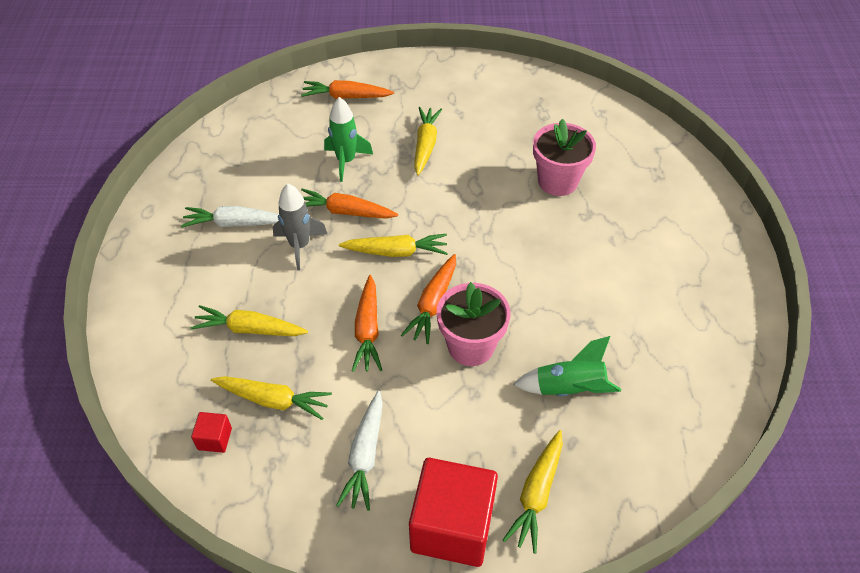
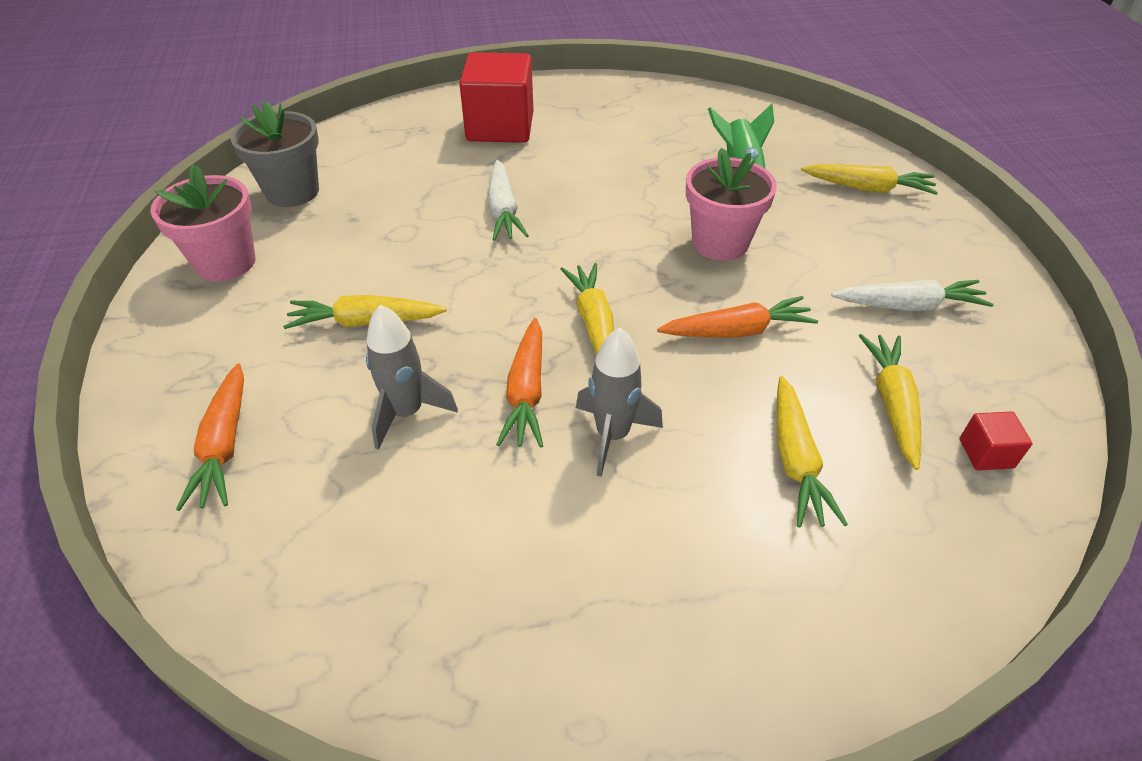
camera: 100 degrees left, 5 degrees down
white carrot [181,206,279,228] -> white carrot moved to [488,160,529,241]
green rocket [324,97,373,182] -> grey rocket [366,304,458,450]
orange carrot [401,254,456,344] -> none
red cube [409,458,498,567] -> red cube moved to [459,52,533,143]
pink flower pot [533,119,596,196] -> pink flower pot moved to [150,165,256,281]
none -> grey flower pot [231,101,319,207]

